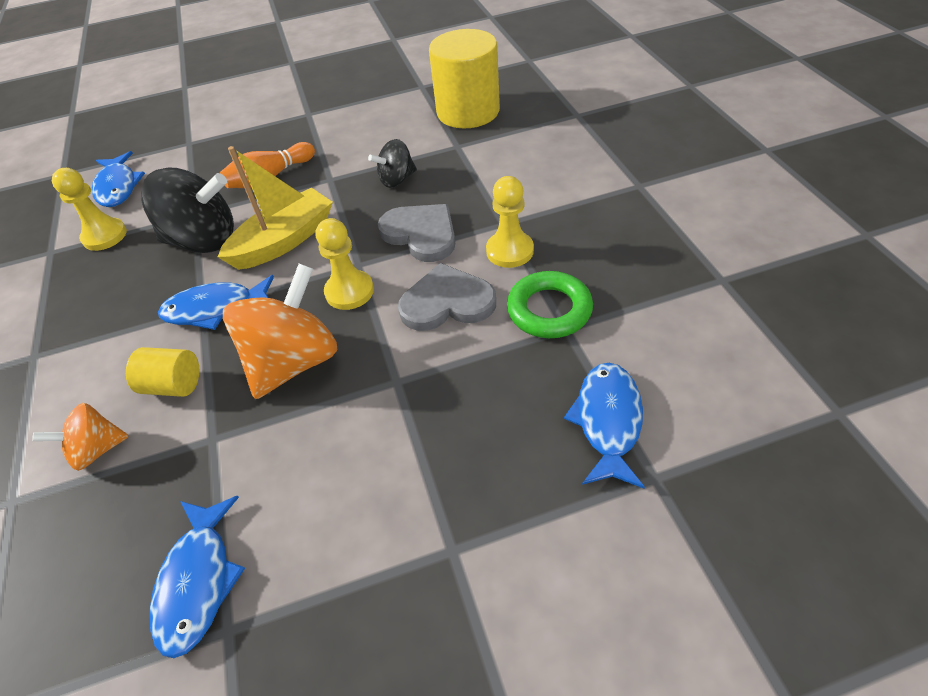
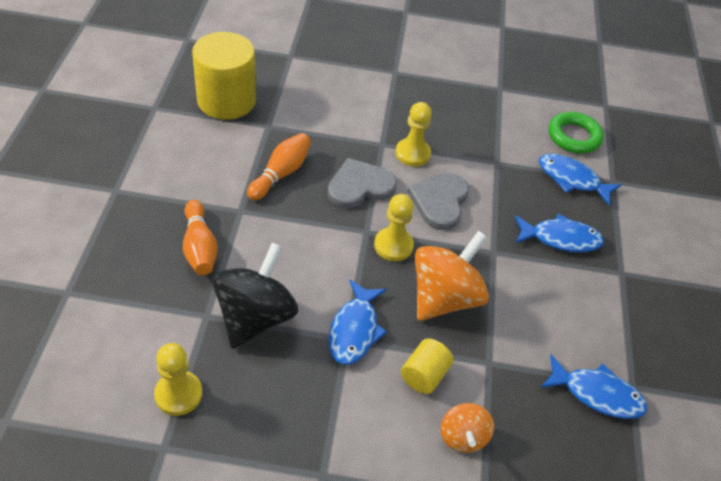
camera: 75 degrees left, 0 degrees up
blue fish [92,151,145,207] -> blue fish moved to [515,213,604,252]
yellow boat [218,146,333,270] -> none
orange spinning top [223,263,337,399] -> orange spinning top turned 75 degrees clockwise [415,231,489,321]
black spinning top [368,139,417,188] -> orange bowling pin [247,133,311,201]
green ring [507,271,593,338] -> green ring moved to [549,112,604,153]

